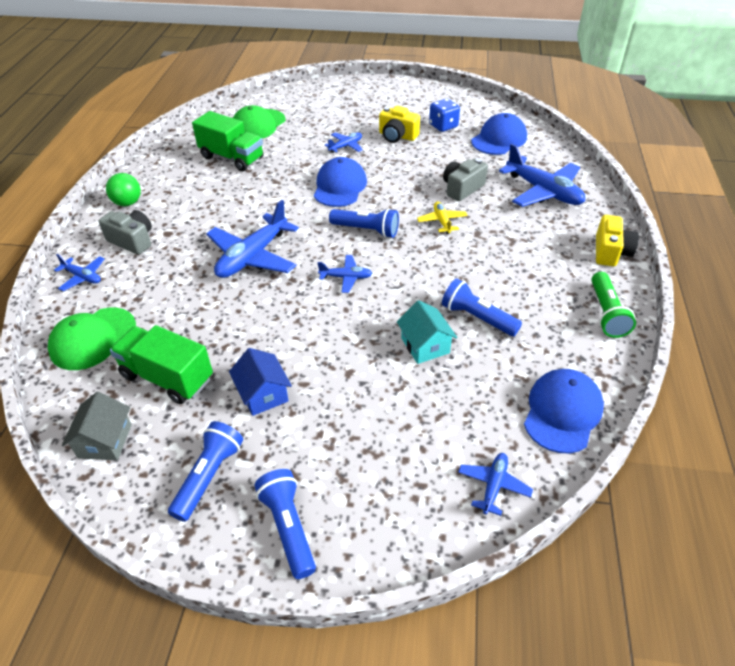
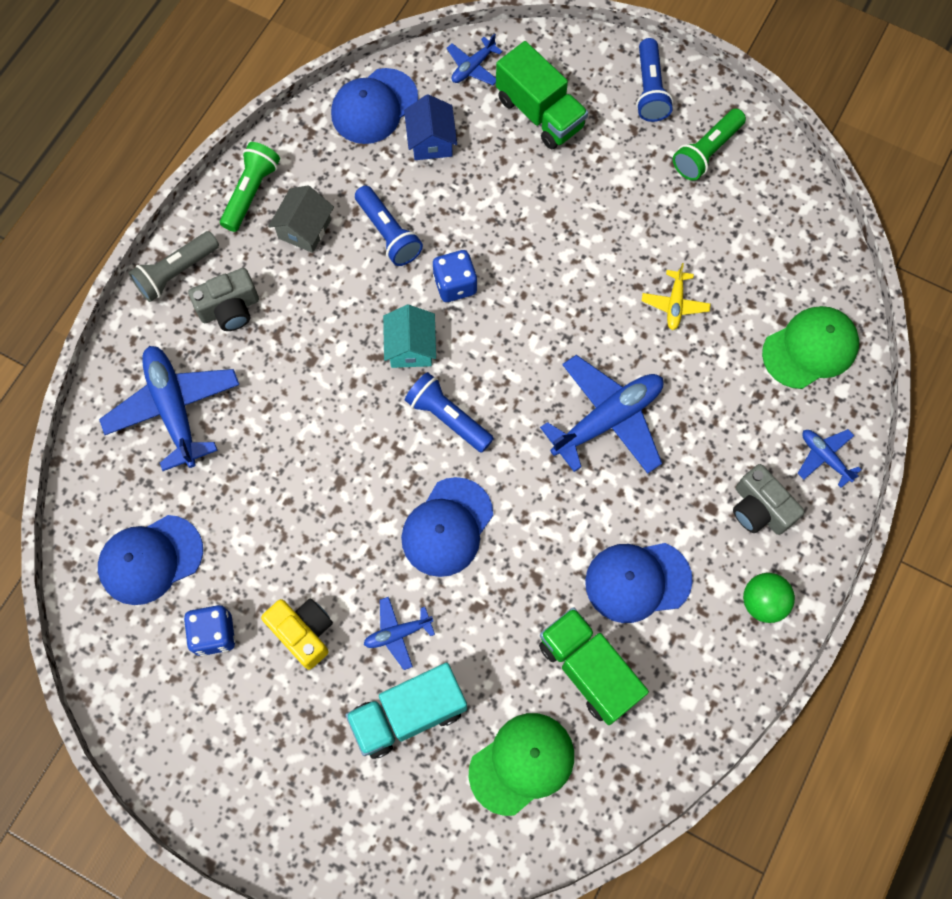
camera: 160 degrees left, 25 degrees up
grey house [62,392,132,461] -> grey house moved to [268,185,334,253]
green truck [110,325,213,404] -> green truck moved to [496,41,588,150]
blue flashlight [168,421,243,522] -> green flashlight [673,109,746,181]
blue house [229,348,292,416] -> blue house moved to [404,94,457,160]
blue plane [318,255,372,293] -> none
turquoise house [397,300,457,364] -> turquoise house moved to [383,305,436,368]
yellow plane [417,202,468,234] -> yellow plane moved to [642,263,711,330]
grey camera [443,158,488,201] -> grey camera moved to [188,268,259,331]
yellow camera [596,215,639,266] -> grey flashlight [129,231,219,302]
none -> turquoise truck [345,663,467,759]
none -> blue dice [433,250,477,302]
none -> blue cap [585,543,693,623]

